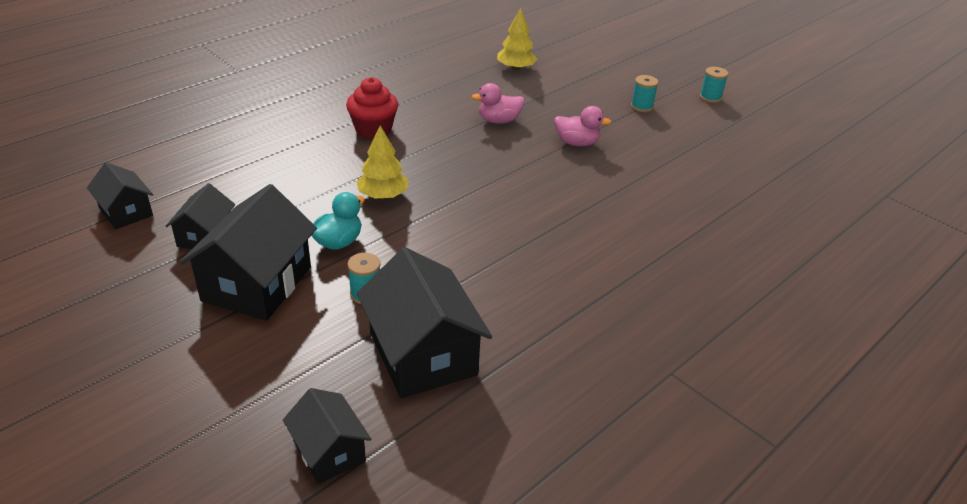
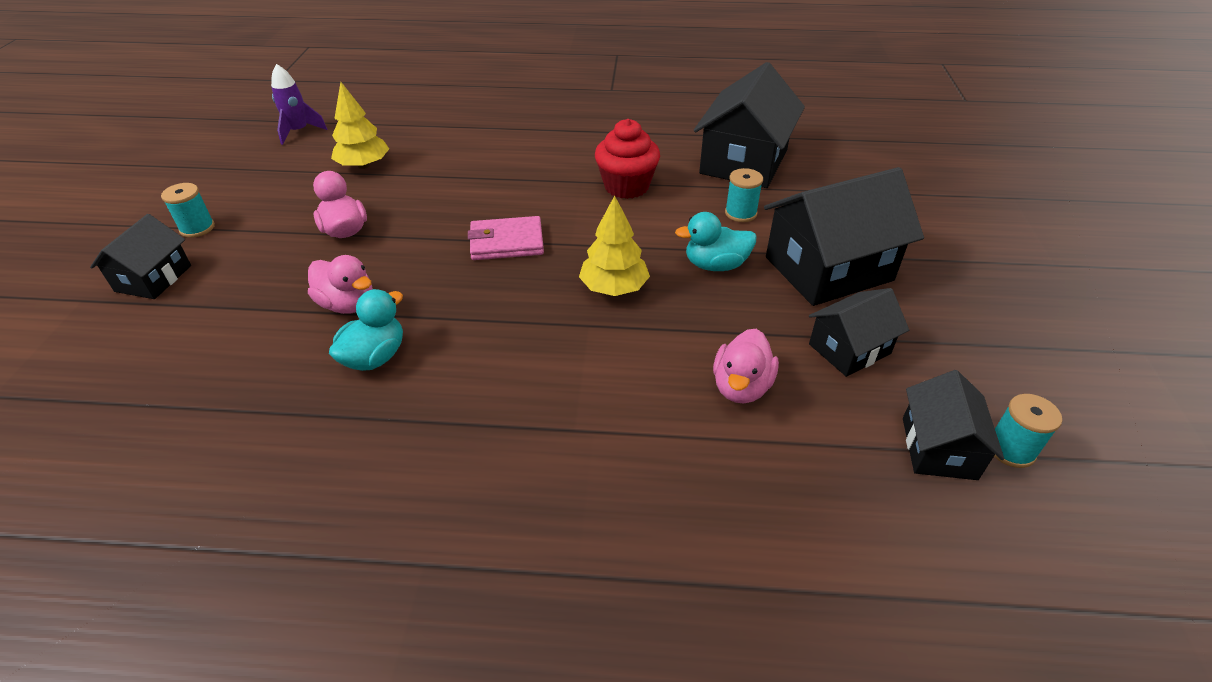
camera: 130 degrees left, 5 degrees up
black house [283,388,371,484] -> black house moved to [90,214,191,299]
red cupcake [346,77,398,139] -> red cupcake moved to [595,119,660,199]
yellow tree [497,8,537,71] -> yellow tree moved to [331,82,389,169]
turquoise spool [700,67,728,103] -> turquoise spool moved to [994,394,1062,468]
none -> purple rocket [271,64,327,145]
none -> turquoise duck [329,289,403,371]
none -> pink wallet [468,216,544,260]
none -> pink duck [713,329,779,403]

